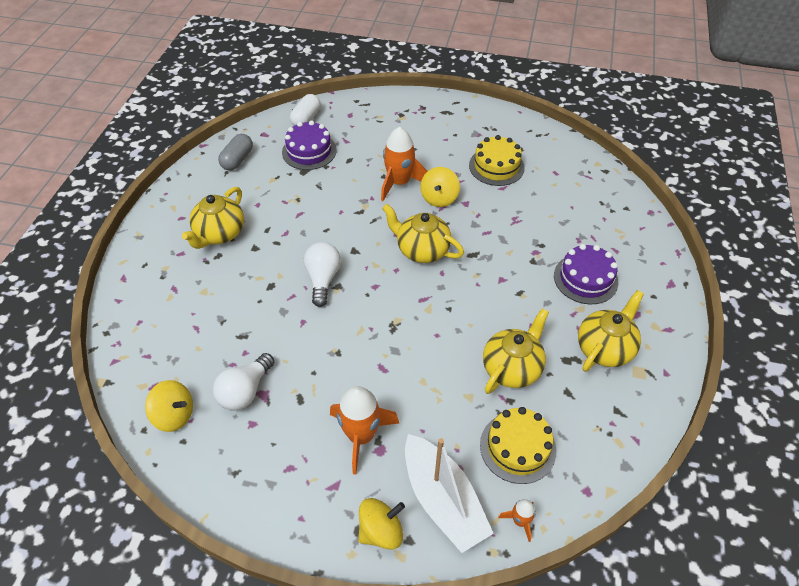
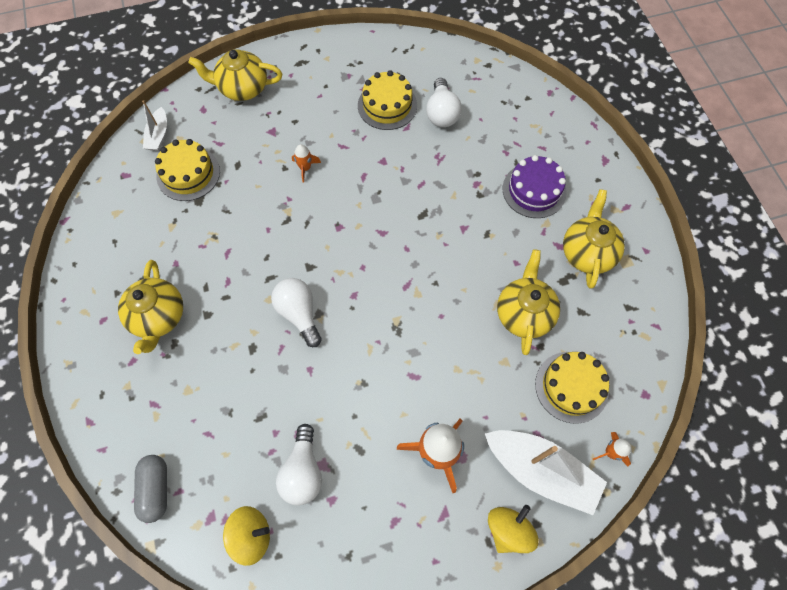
camera: 30 degrees left, 15 degrees up
grey capsule [218,134,253,171] -> grey capsule moved to [134,455,167,523]
purple cake [282,121,337,170] -> yellow cake [155,139,220,201]
white capsule [290,94,321,126] -> white boat [142,100,167,151]
orange rocket [381,127,428,201] -> orange rocket [292,144,321,183], size x0.49
yellow teapot [382,204,464,263] -> yellow teapot moved to [188,49,282,101]
yellow spinning top [420,167,460,207] -> none
none -> white light bulb [426,78,462,127]

